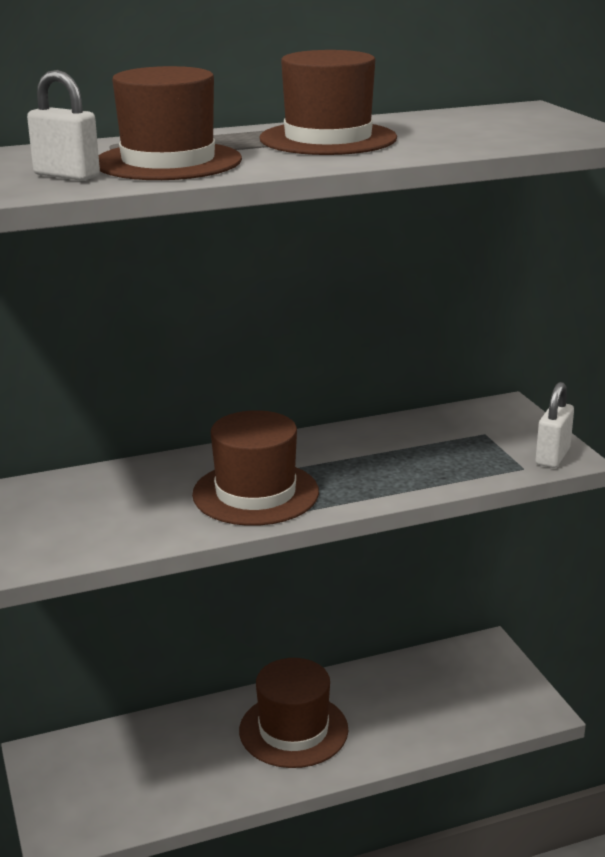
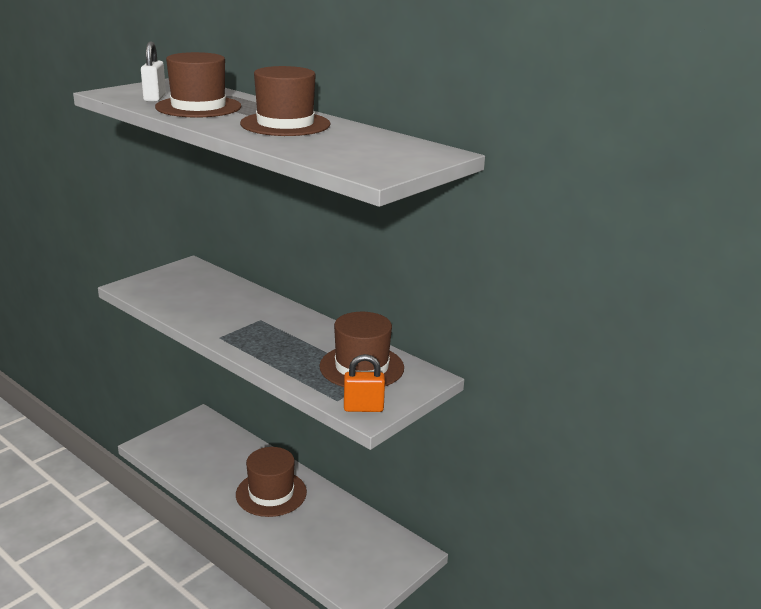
camera: 60 degrees right, 0 degrees up
brown hat [192,410,319,526] -> brown hat moved to [320,312,404,387]
white padlock [536,382,574,468] -> orange padlock [344,354,385,412]

